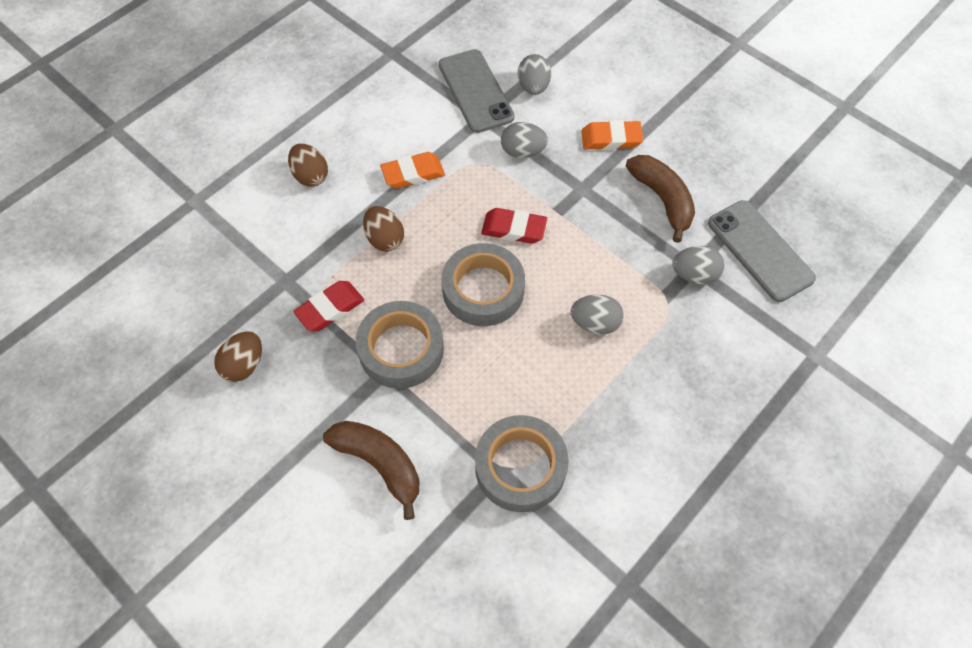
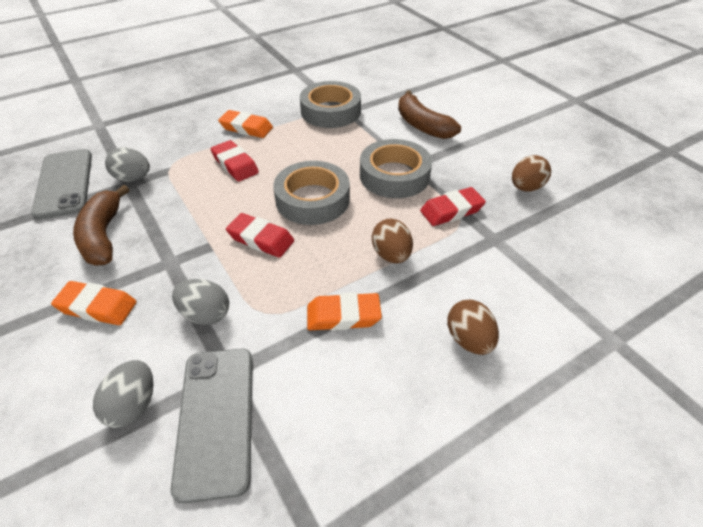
camera: 165 degrees left, 15 degrees down
grey egg [571,294,624,334] -> red eraser [211,140,259,182]
none -> orange eraser [218,110,273,138]

